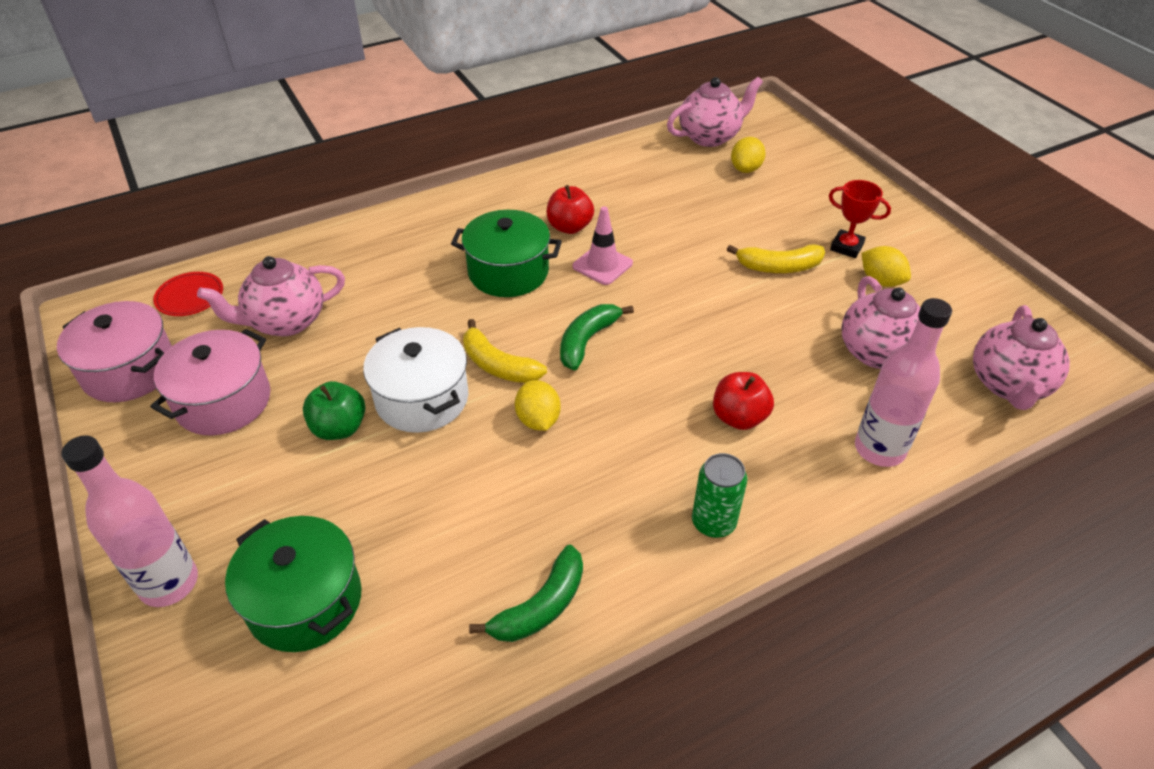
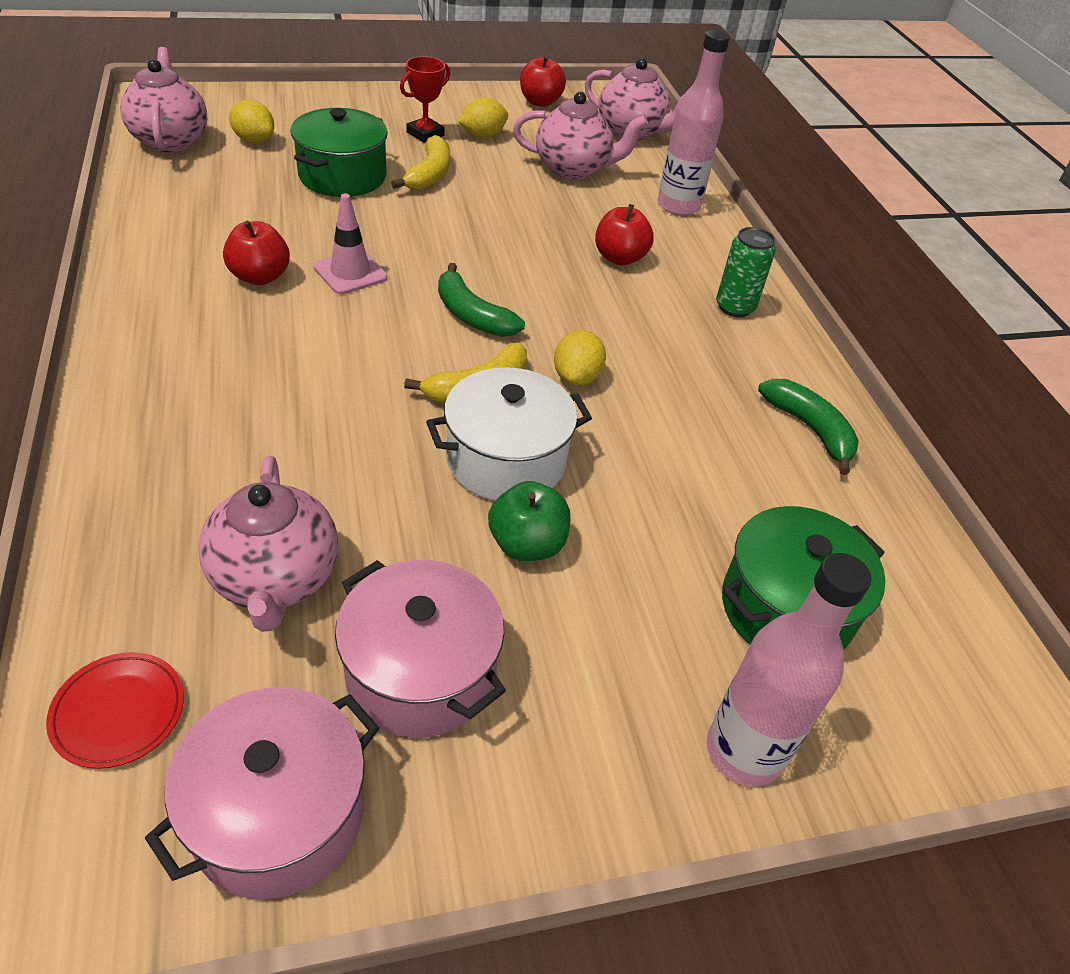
camera: 80 degrees left, 0 degrees up
green pot [451,210,562,297] -> green pot moved to [290,108,388,197]
yellow lemon [515,380,561,431] -> yellow lemon turned 75 degrees counterclockwise [554,330,606,386]
none -> red apple [520,56,566,107]

